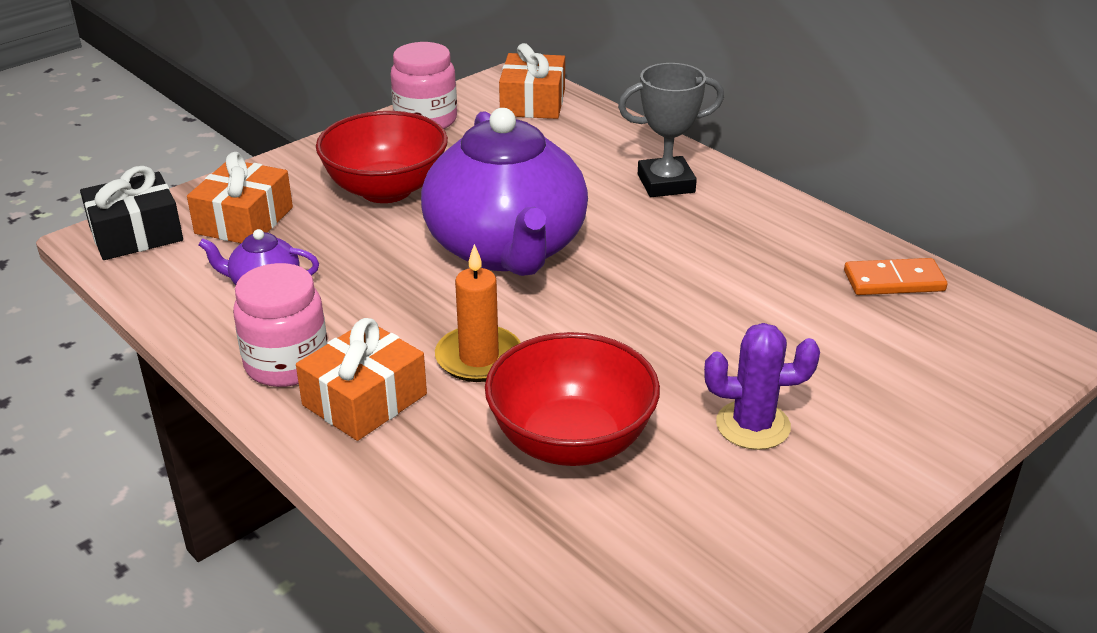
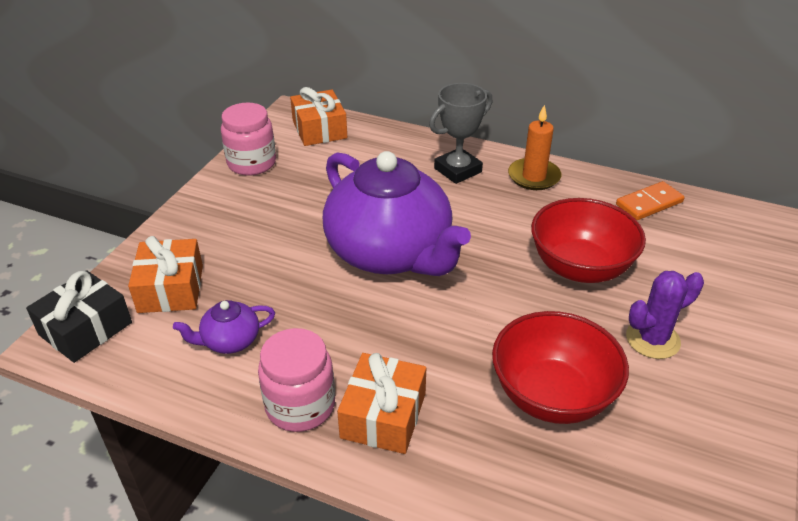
camera: 25 degrees left, 5 degrees up
red bowl [316,111,448,203] -> red bowl moved to [531,198,646,283]
orange candle [435,244,521,382] -> orange candle moved to [508,104,561,190]

